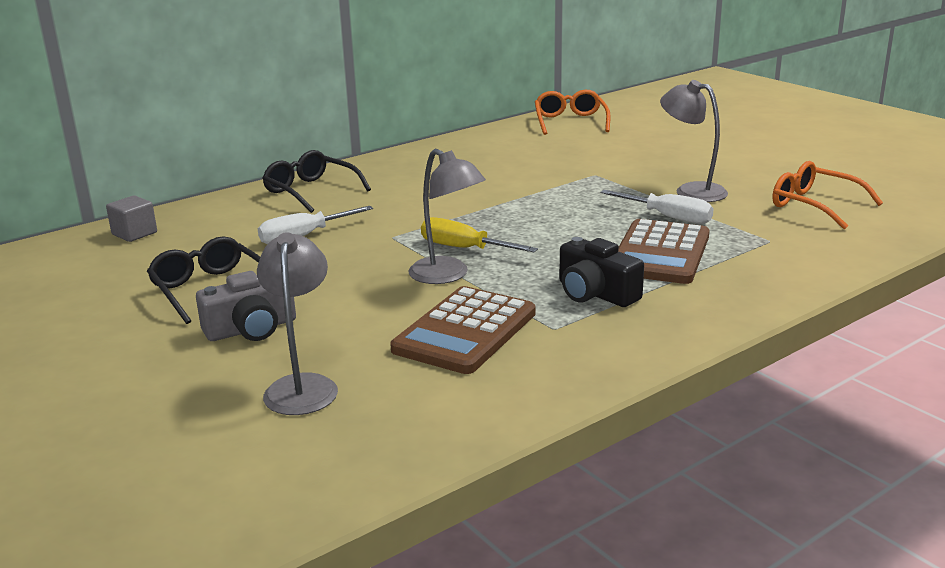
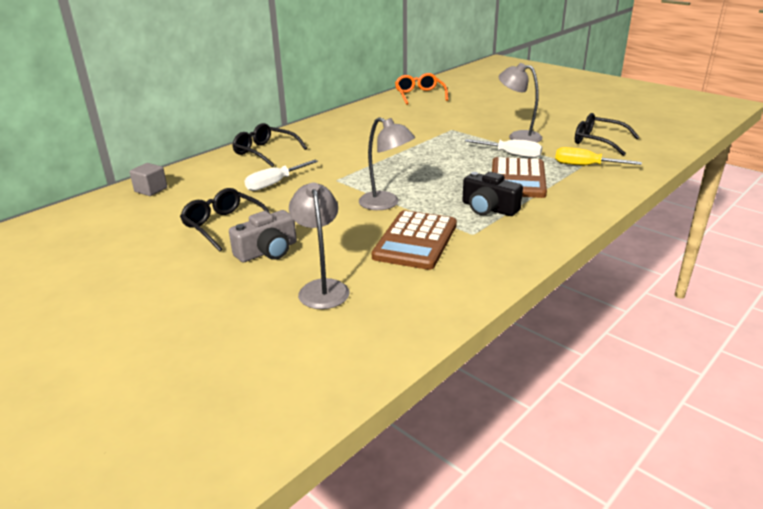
camera: 10 degrees left, 5 degrees up
yellow screwdriver [421,217,538,252] -> yellow screwdriver moved to [555,147,642,165]
orange glasses [772,161,883,229] -> black glasses [575,113,639,156]

